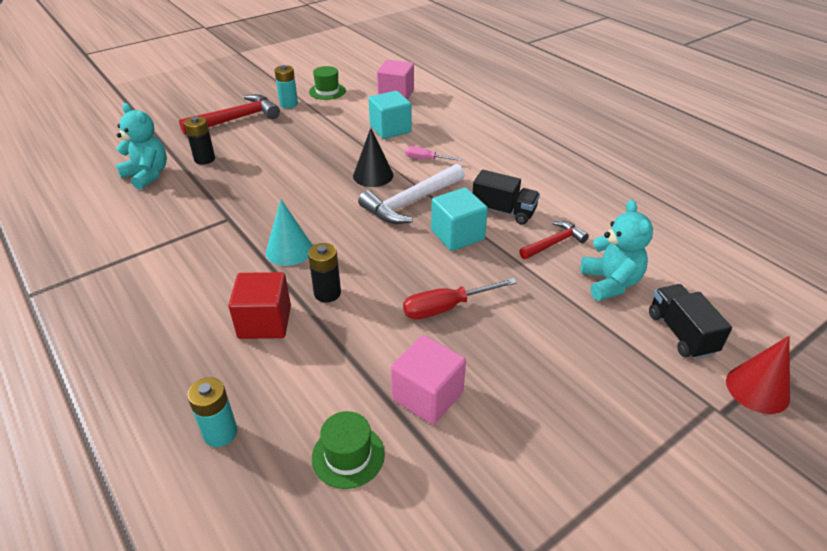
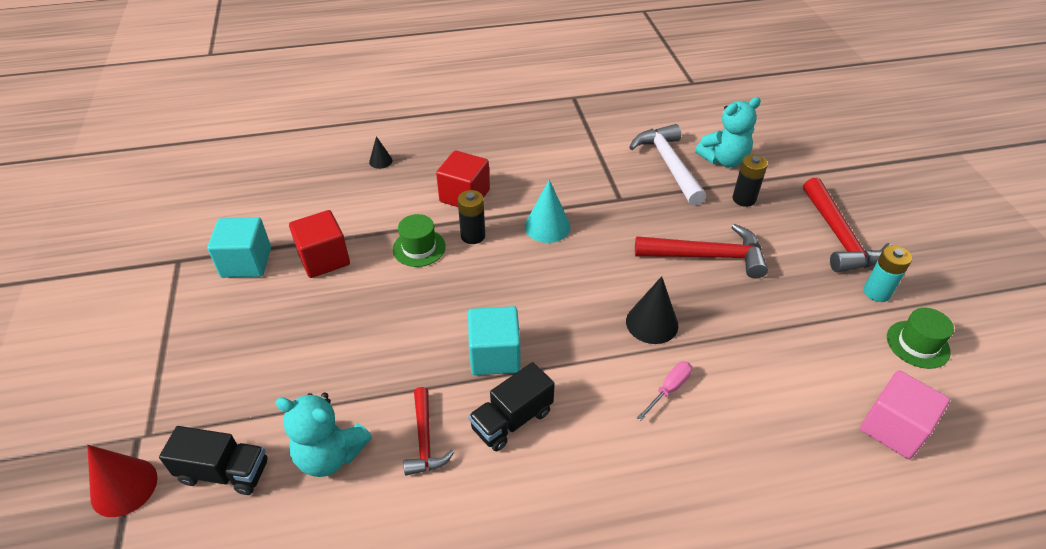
camera: 115 degrees right, 5 degrees up
turquoise battery [187,377,238,447] -> black cone [369,136,392,169]
green hat [312,411,385,489] -> green hat moved to [393,214,446,267]
white hammer [358,164,465,224] -> white hammer moved to [629,124,706,206]
turquoise cube [369,91,411,139] -> turquoise cube moved to [207,217,271,278]
pink cube [391,335,466,425] -> red cube [289,210,350,278]
red screwdriver [403,278,517,319] -> none
none -> red hammer [635,224,768,279]

